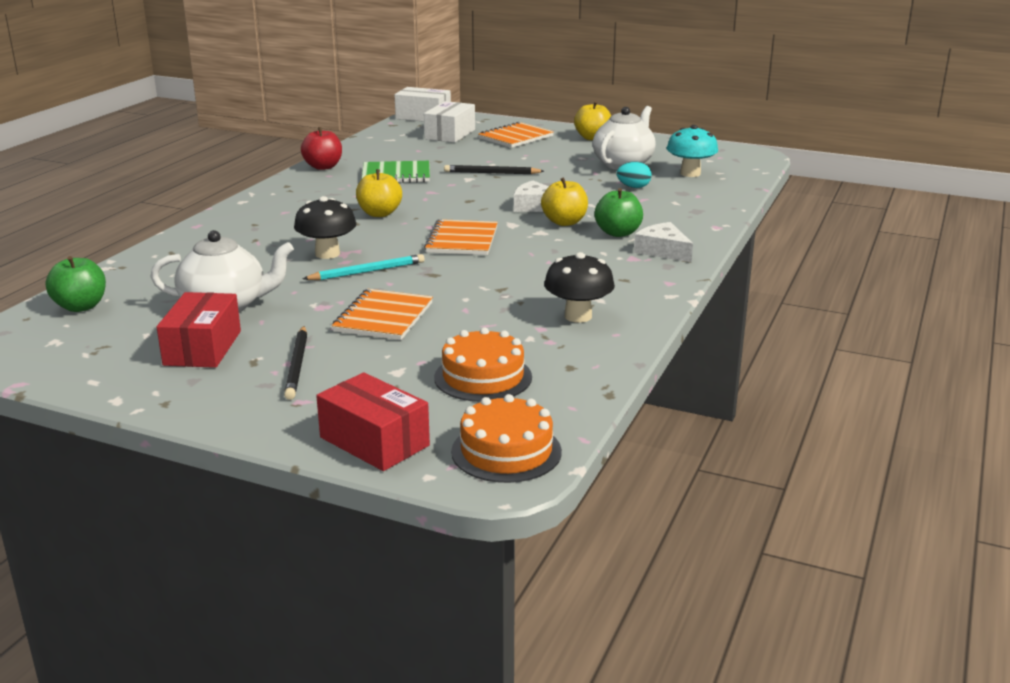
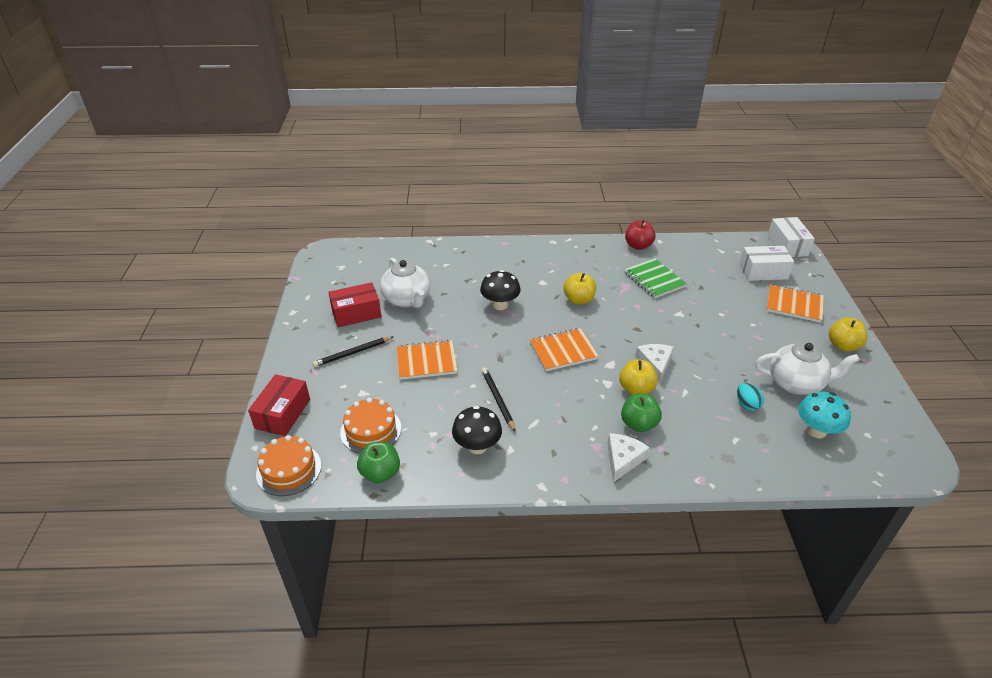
camera: 65 degrees right, 15 degrees up
green apple [46,256,106,312] -> green apple moved to [357,442,400,483]
turquoise pencil [303,254,425,280] -> none
black pencil [444,165,544,174] -> black pencil moved to [481,367,516,432]

